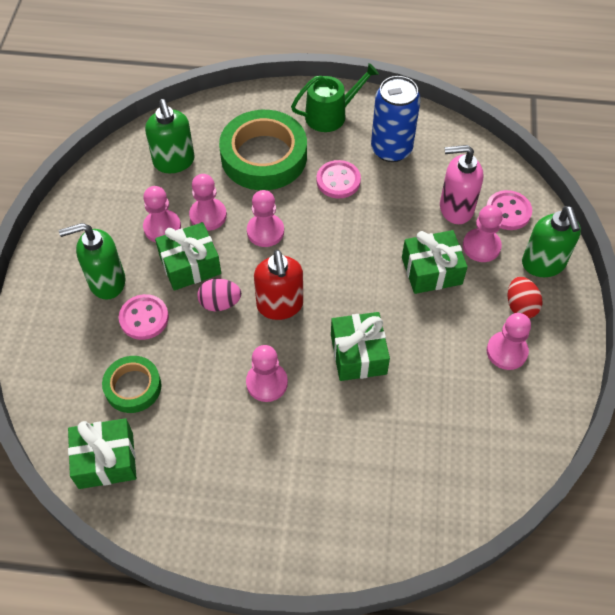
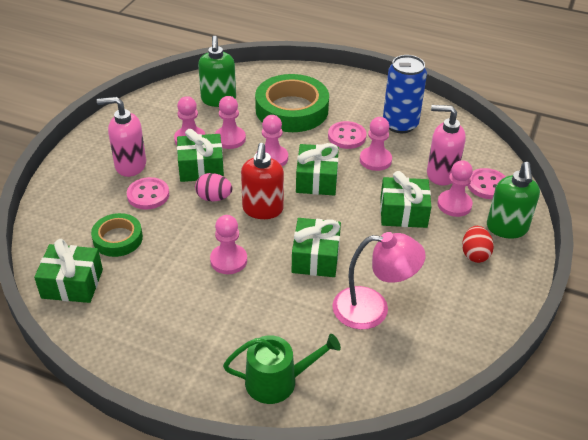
camera: 15 degrees right, 15 degrees down
green soap dispenser [59,223,125,300] -> pink soap dispenser [97,97,146,177]
green watering can [291,63,379,132] -> green watering can moved to [223,334,341,404]
pink pawn [487,313,531,370] -> pink pawn moved to [360,117,392,171]
none -> green gift [296,143,339,195]
none -> pink lamp [332,232,426,330]

